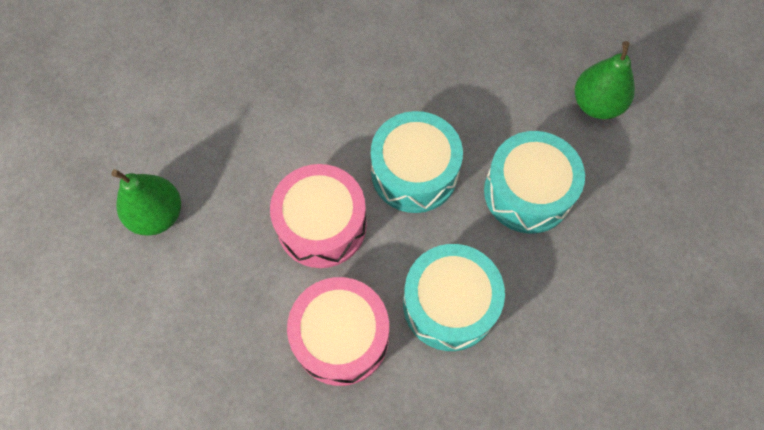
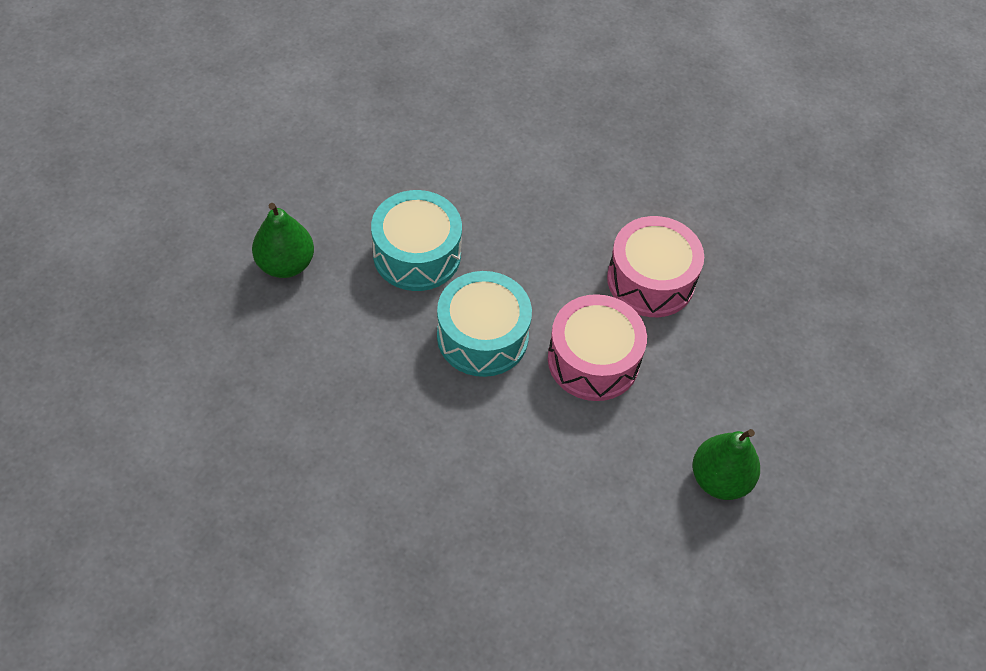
camera: 140 degrees left, 10 degrees down
turquoise drum [403,244,505,351] -> none

